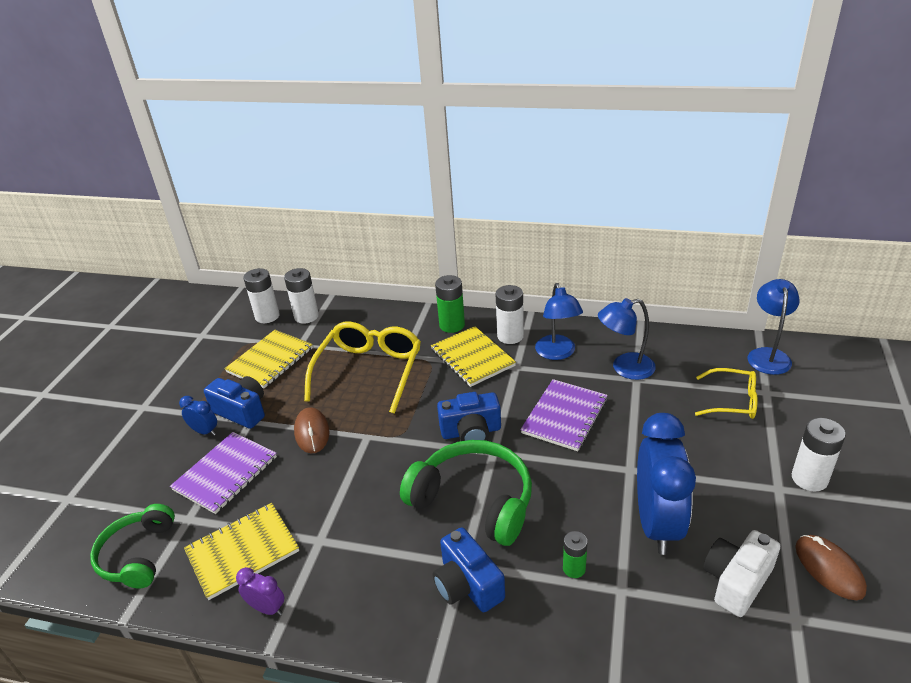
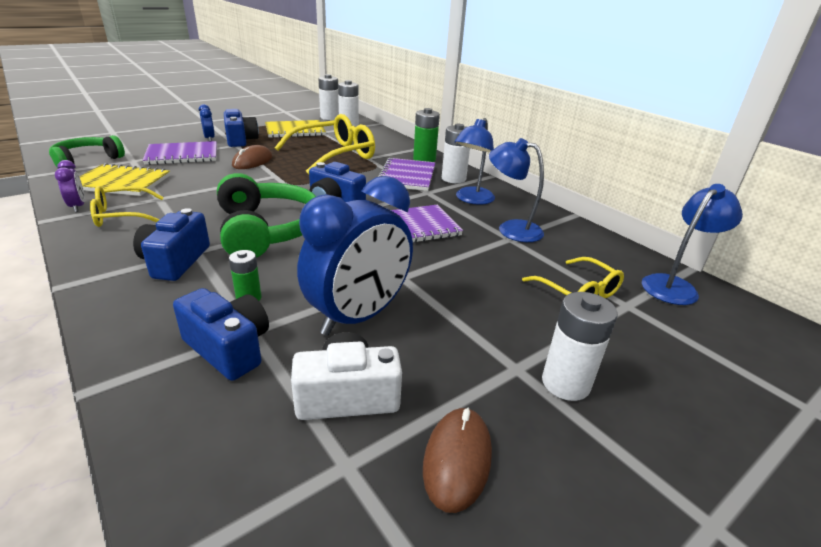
camera: 35 degrees right, 5 degrees down
yellow notebook [431,326,516,387] -> purple notebook [378,158,435,191]
none -> yellow glasses [90,186,164,227]
none -> blue camera [173,288,269,381]

